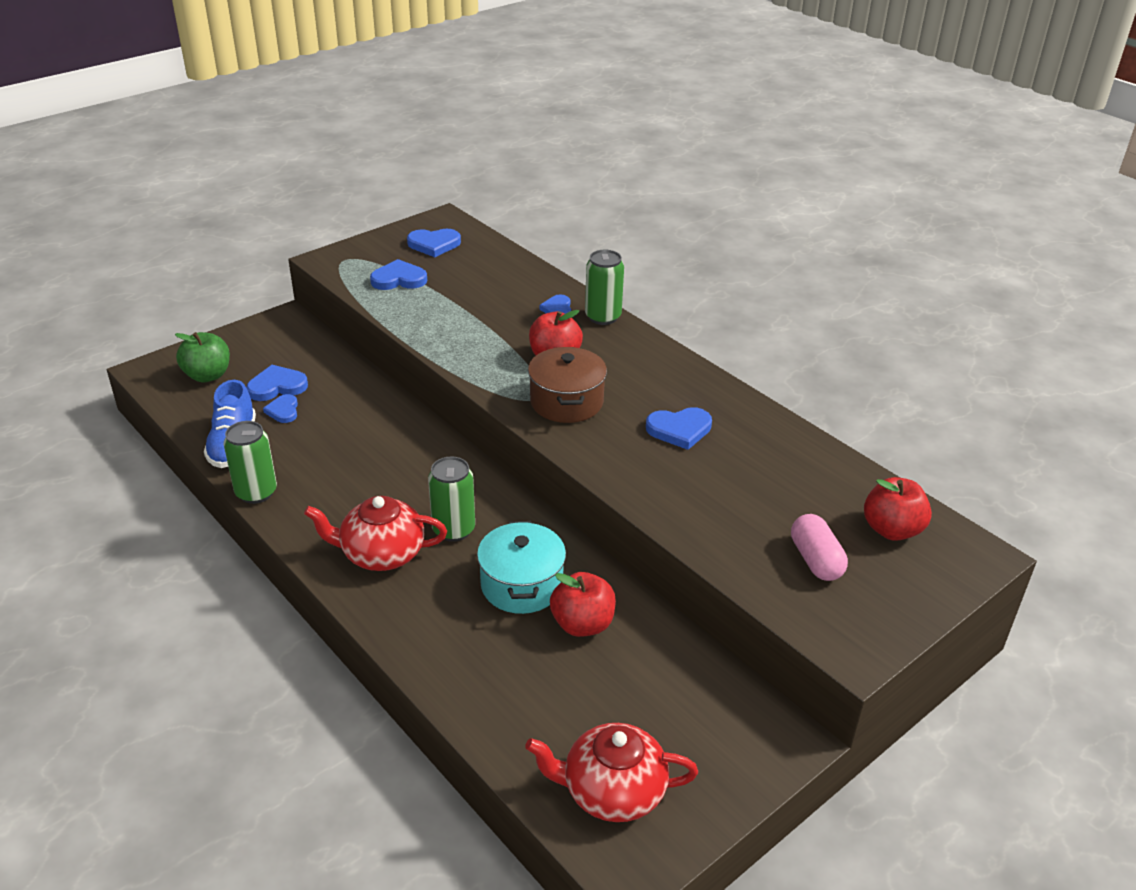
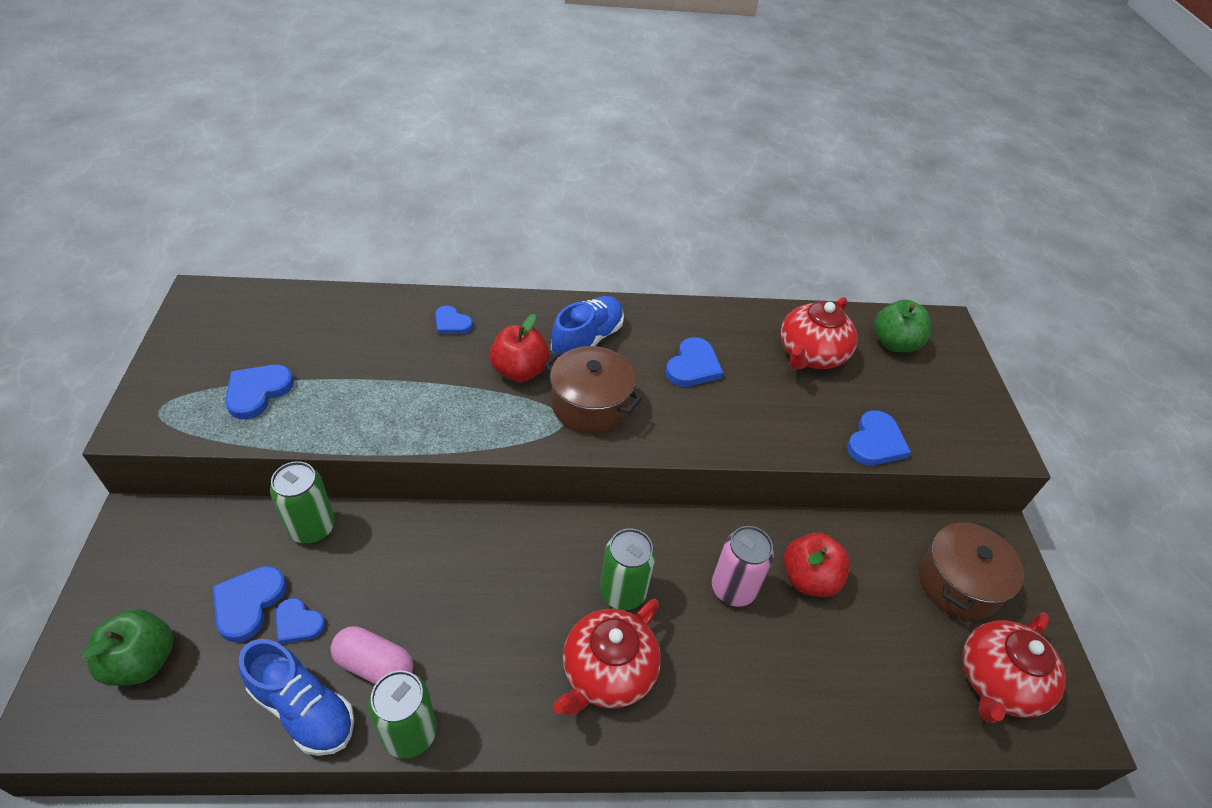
camera: 55 degrees left, 10 degrees up
blue heart [407,229,461,257] -> blue heart moved to [847,410,911,466]
turquoise pot [477,521,566,614] -> pink can [712,526,774,607]
green can [585,250,624,325] -> green can moved to [270,461,335,544]
pink capsule [791,514,848,581] -> pink capsule moved to [331,626,413,684]
red apple [864,477,932,541] -> green apple [874,300,931,352]
none -> blue shoe [551,296,624,359]
none -> red teapot [780,297,858,370]
none -> brown pot [919,523,1024,620]

